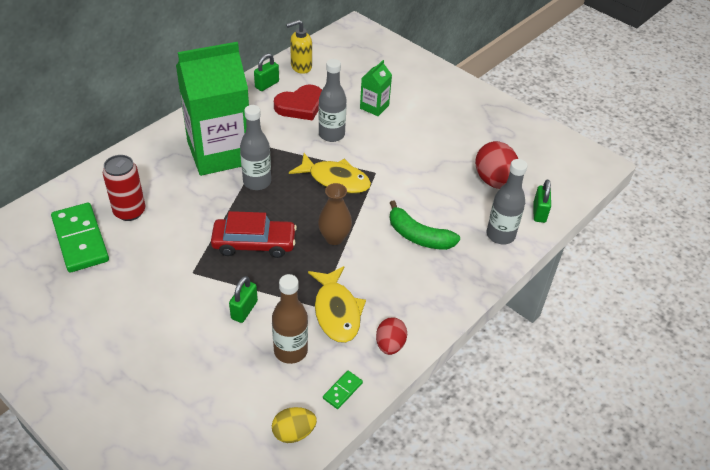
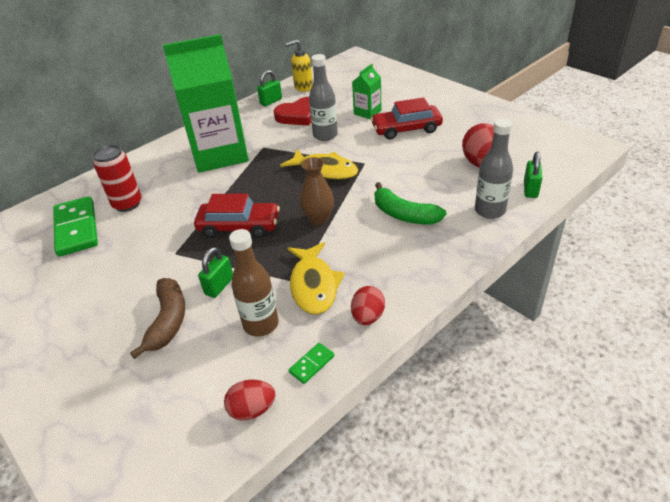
camera: 10 degrees right, 5 degrees down
grey bottle [240,105,271,190] -> none
yellow egg [272,407,317,443] -> red egg [224,380,275,421]
none -> brown banana [130,278,185,359]
none -> red car [371,97,443,140]

